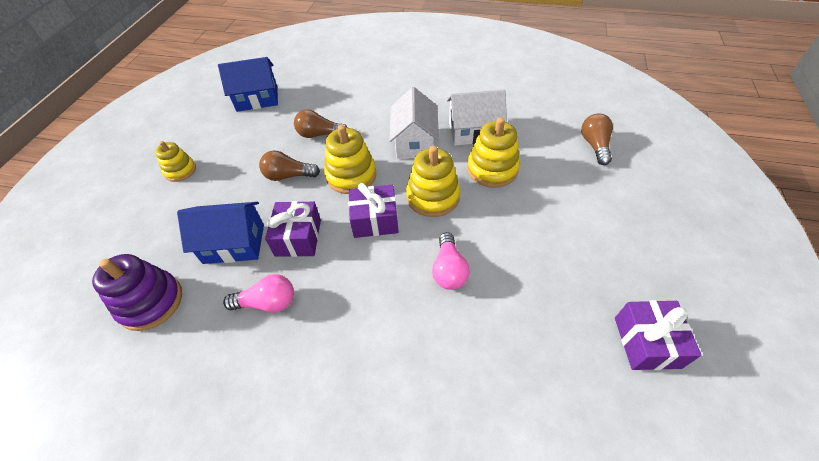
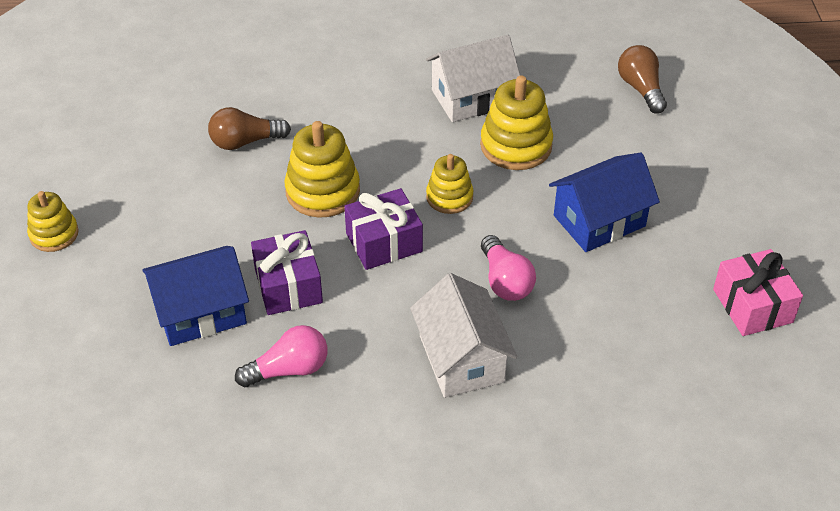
camera: 20 degrees left, 5 degrees down
purple stacking toy [92,254,182,331] -> none
blue house [218,57,278,112] -> blue house moved to [549,153,660,252]
brown light bulb [259,150,320,181] -> none
white house [389,87,439,159] -> white house moved to [410,273,517,398]
yellow stacking toy [406,146,460,217] -> yellow stacking toy [426,154,473,214], size x0.63
purple gift [615,300,701,370] -> pink gift [713,249,803,336]

